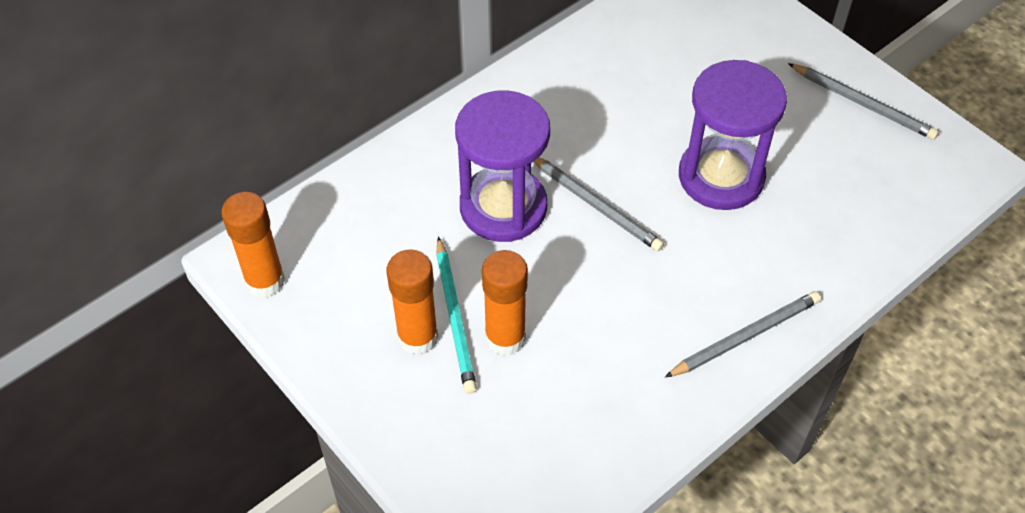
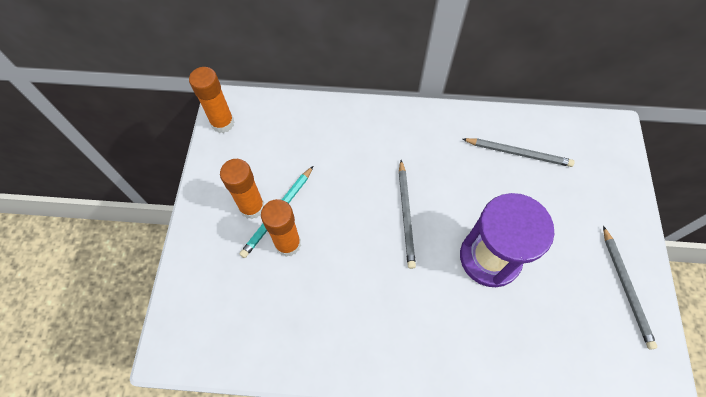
camera: 45 degrees right, 10 degrees up
purple hourglass [455,90,550,242] -> none
grey pencil [665,291,821,378] -> grey pencil moved to [463,138,575,167]

